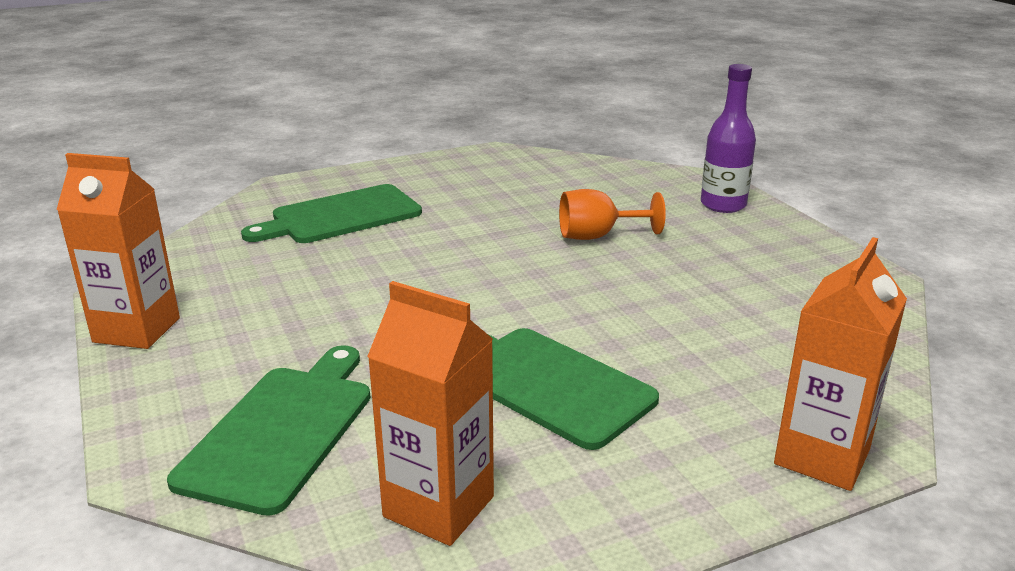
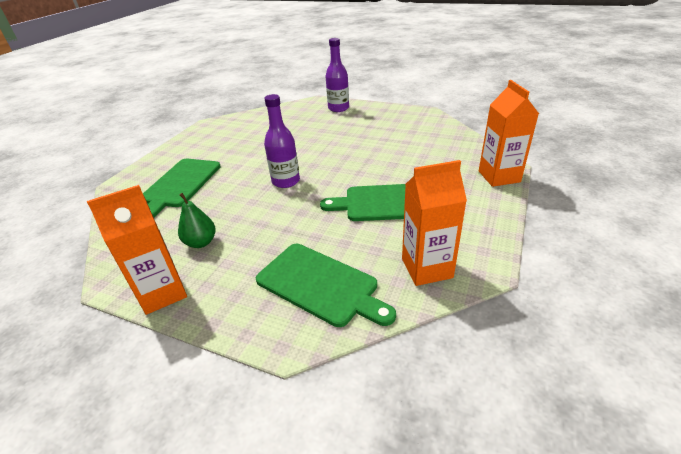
camera: 40 degrees left, 10 degrees up
green cutting board [167,345,370,516] -> green cutting board turned 150 degrees clockwise [256,244,396,327]
orange goblet [559,189,666,240] -> none
none -> green pear [178,193,216,248]
none -> purple bottle [264,94,300,188]

